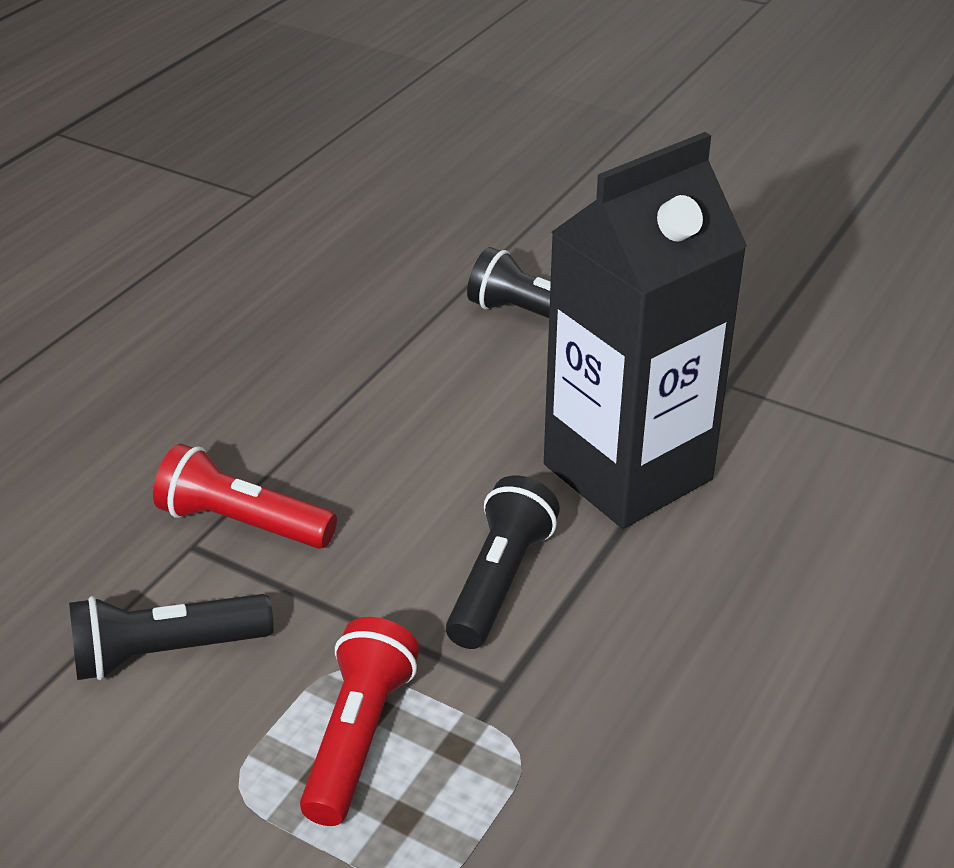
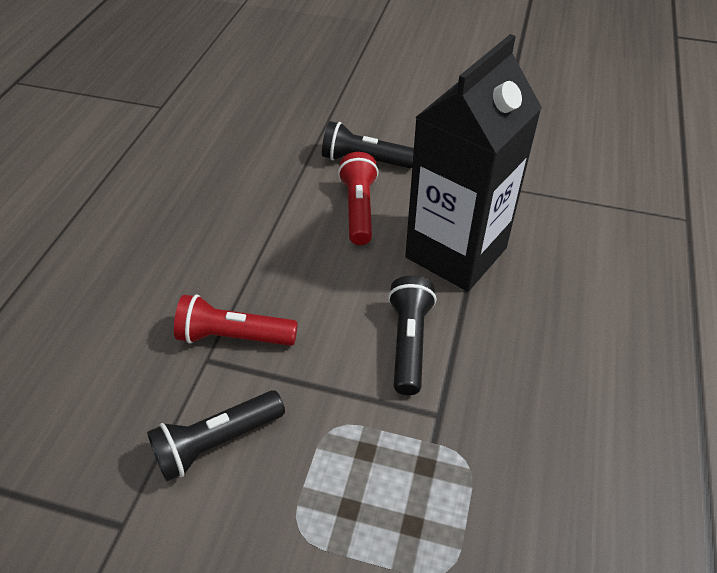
camera: 15 degrees left, 10 degrees up
red flashlight [300,617,419,826] -> red flashlight moved to [338,152,379,245]

